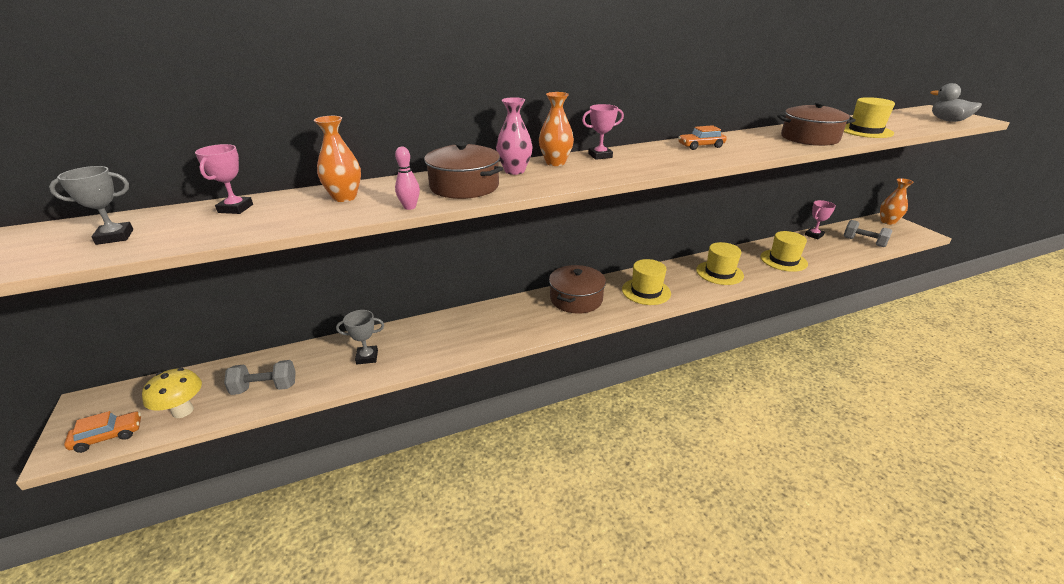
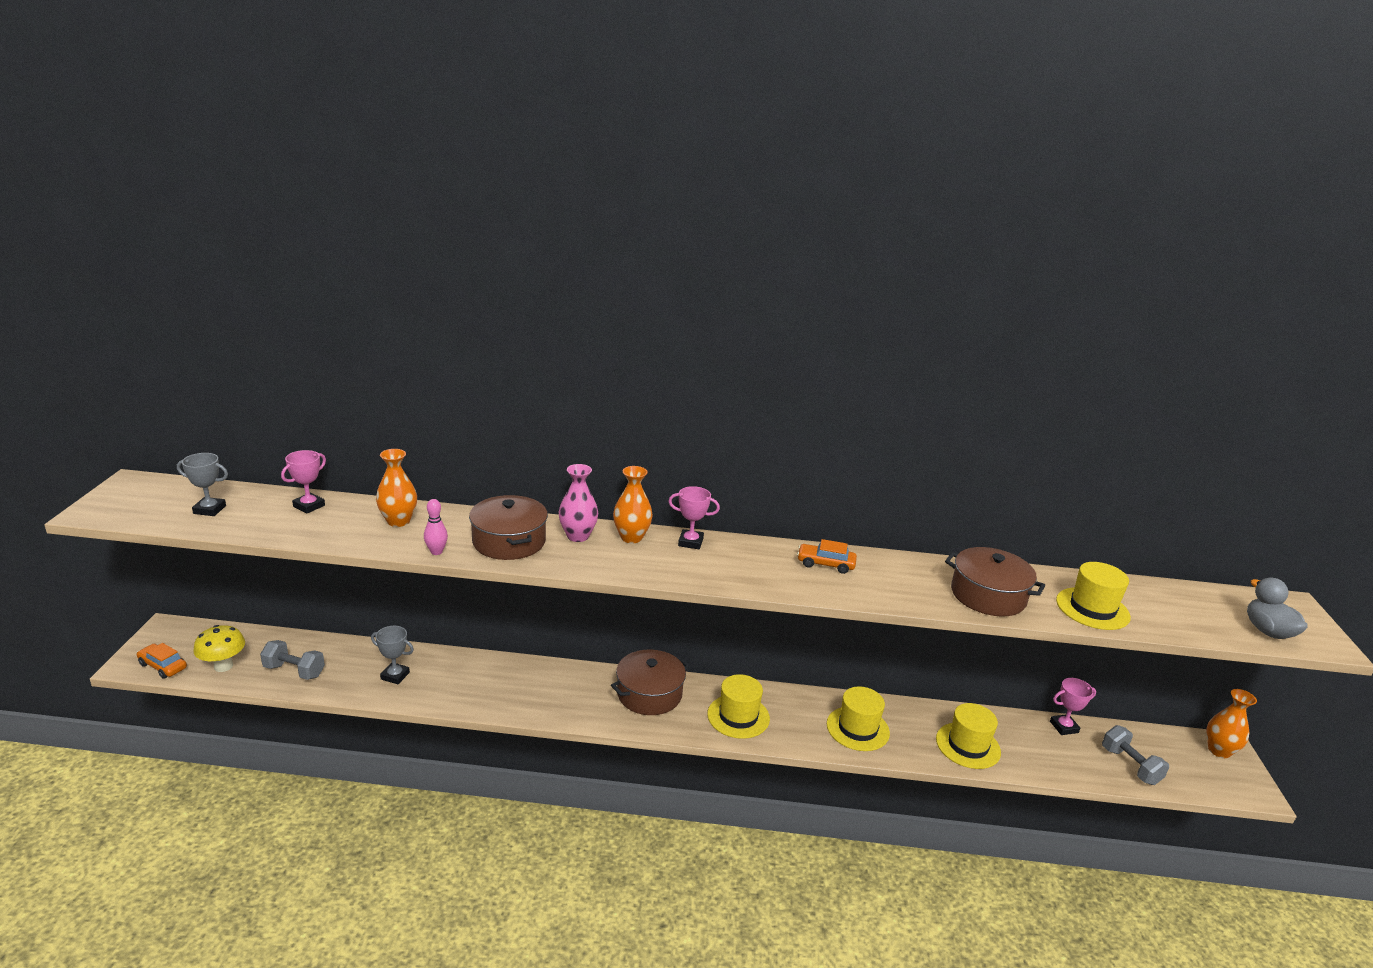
camera: 25 degrees right, 5 degrees down
orange car [64,411,141,453] -> orange car turned 150 degrees counterclockwise [137,643,187,679]

